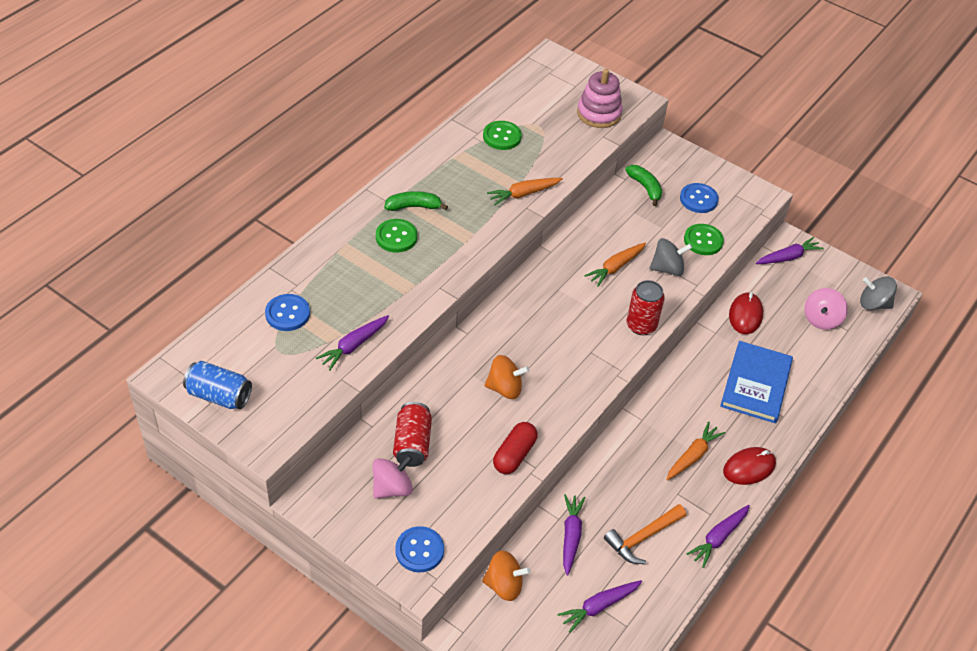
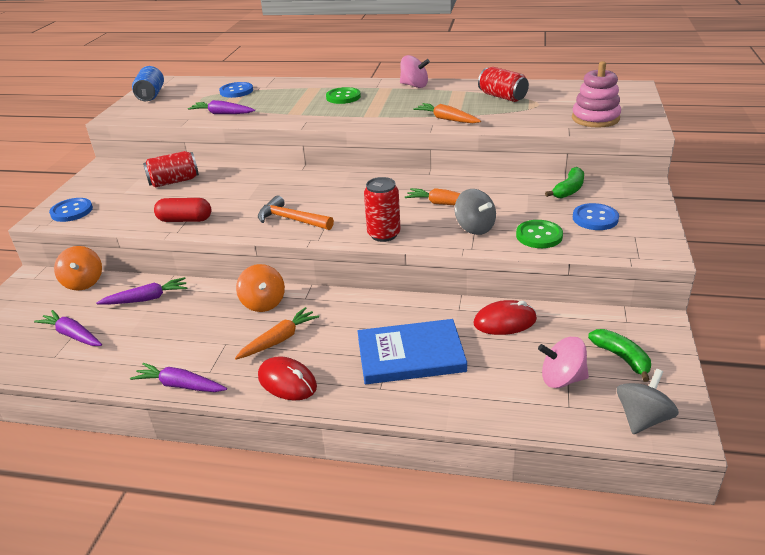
camera: 70 degrees right, 15 degrees down
pink spinning top [372,455,413,499] -> pink spinning top moved to [400,55,430,88]
green banana [384,191,448,211] -> green banana moved to [588,329,651,382]
green button [483,121,522,150] -> red can [478,67,529,102]
orange spinning top [484,355,529,399] -> orange spinning top moved to [236,264,285,312]
orange hammer [604,504,686,564] -> orange hammer moved to [258,195,334,230]
orange carrot [666,422,725,481] -> orange carrot turned 60 degrees counterclockwise [235,307,319,359]
purple carrot [756,237,824,264] -> none
grey spinning top [860,276,897,310] -> grey spinning top turned 45 degrees clockwise [617,369,679,434]

